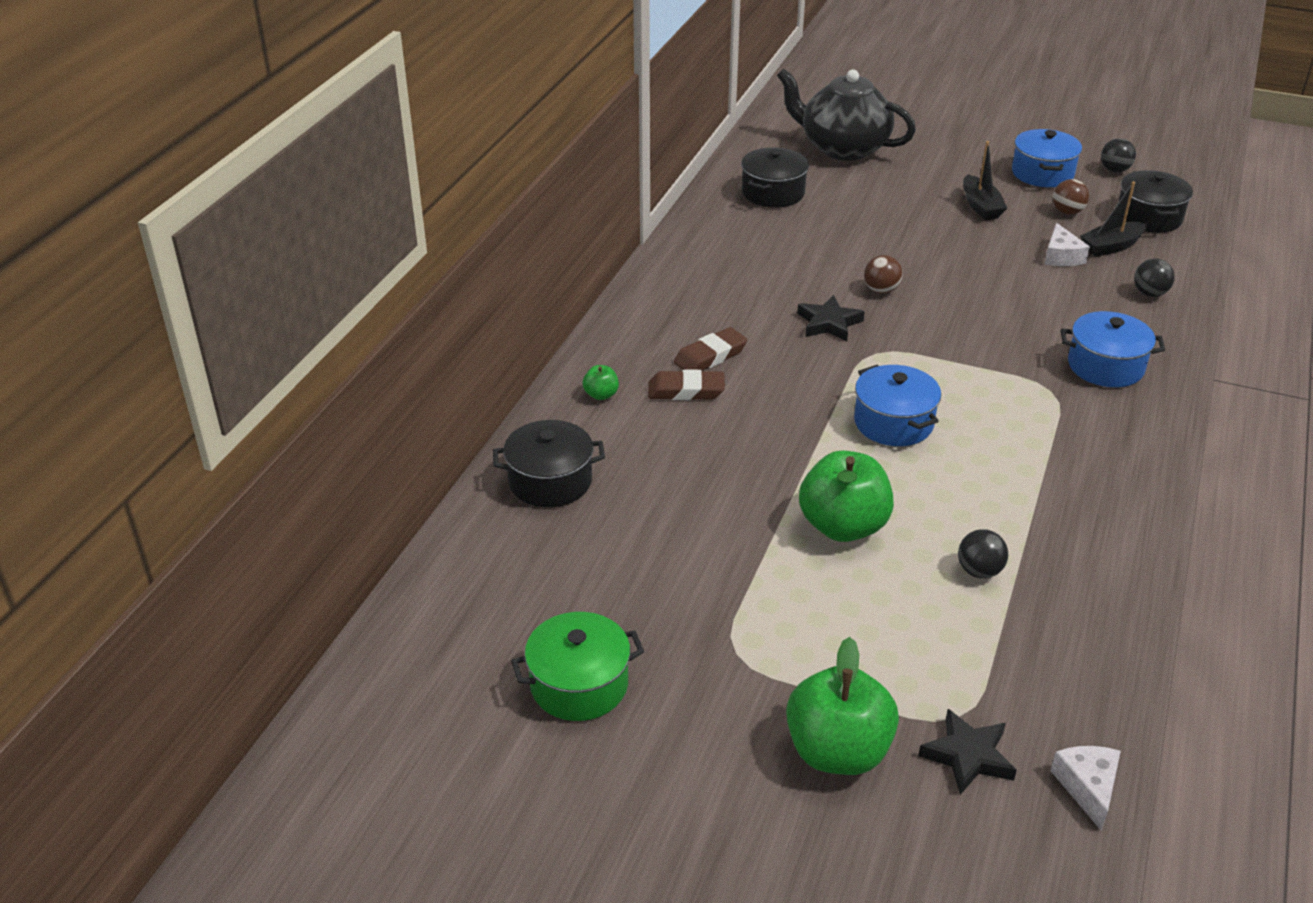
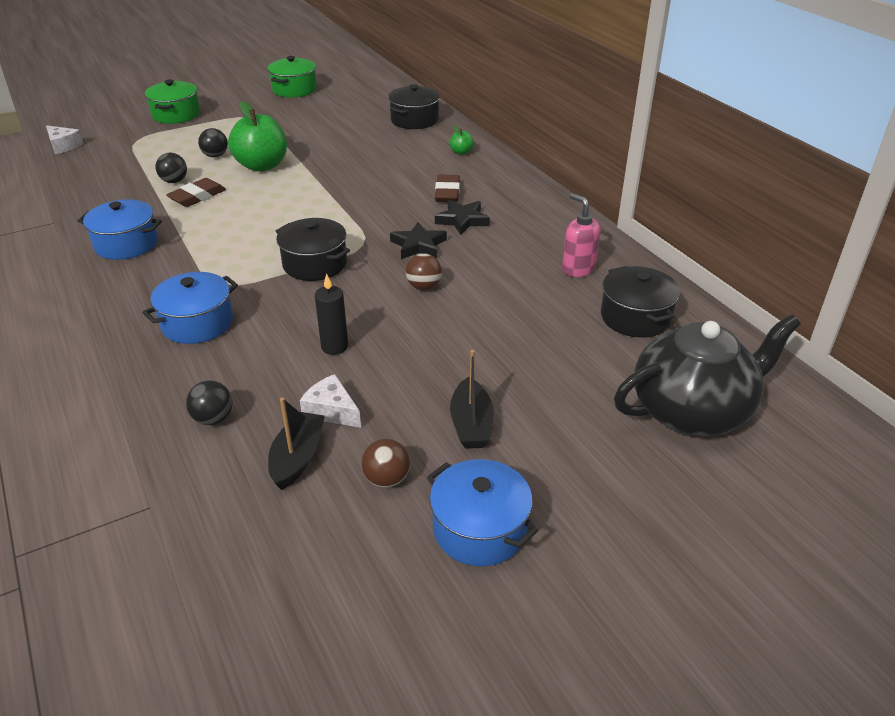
camera: 130 degrees right, 0 degrees up
brown eraser [648,370,725,400] -> brown eraser moved to [166,178,226,207]
green apple [786,637,899,775] -> green pot [145,79,200,124]
blue pot [854,365,941,446] -> blue pot moved to [78,199,162,260]
black star [918,709,1017,795] -> black star moved to [435,200,490,235]
black boat [963,141,1007,220] -> black boat turned 120 degrees counterclockwise [450,350,494,449]
black ball [1101,138,1136,173] -> black ball moved to [198,128,228,157]
black pot [1118,170,1193,233] -> black pot moved to [276,218,350,281]
none -> black candle [315,273,348,355]
none -> pink soap dispenser [562,193,601,277]

